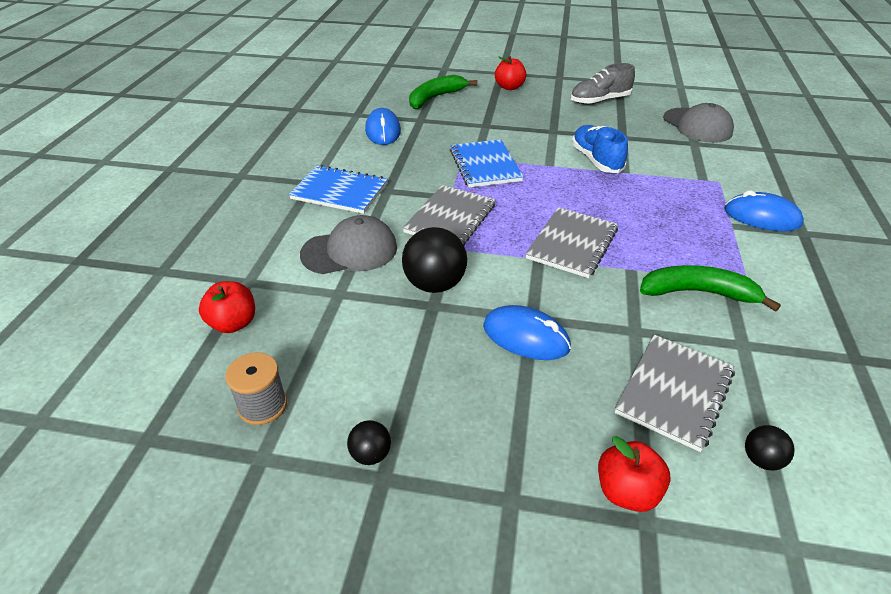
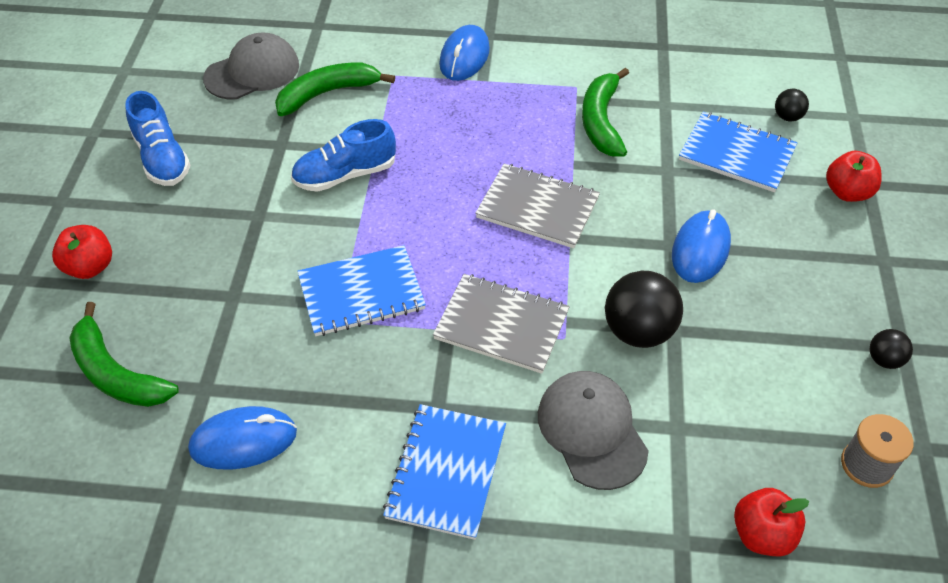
camera: 95 degrees left, 10 degrees up
grey shoe [570,63,635,105] -> blue shoe [125,91,191,186]
grey notebook [615,335,735,452] -> blue notebook [679,112,798,192]
none -> green banana [275,63,395,116]

